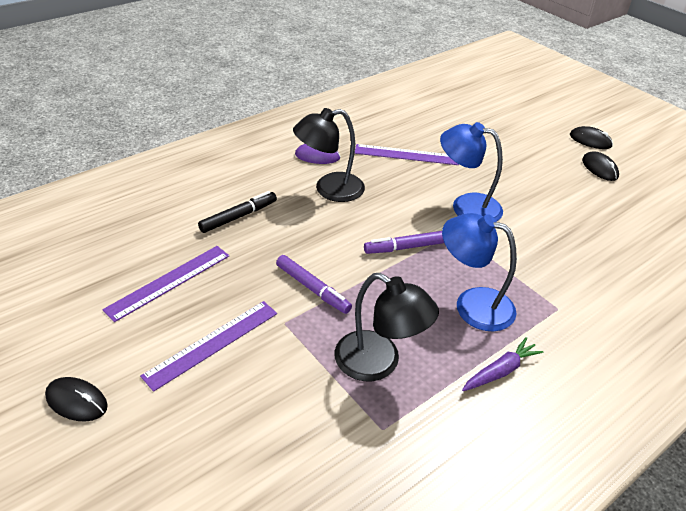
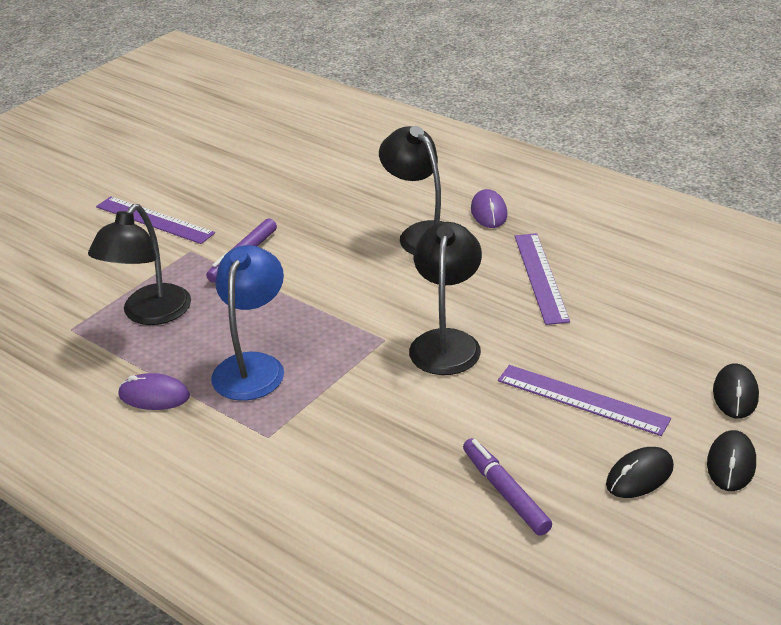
camera: 80 degrees right, 5 degrees down
black mouse [45,377,108,422] -> black mouse moved to [713,363,759,419]
purple ruler [102,246,229,322] -> purple ruler moved to [498,365,671,436]
black marker [198,191,277,233] -> none
purple marker [364,231,444,254] -> purple marker moved to [463,438,552,536]
blue lamp [440,122,503,222] -> black lamp [409,222,482,375]
purple carrot [462,337,543,391] -> purple mouse [118,373,190,410]

